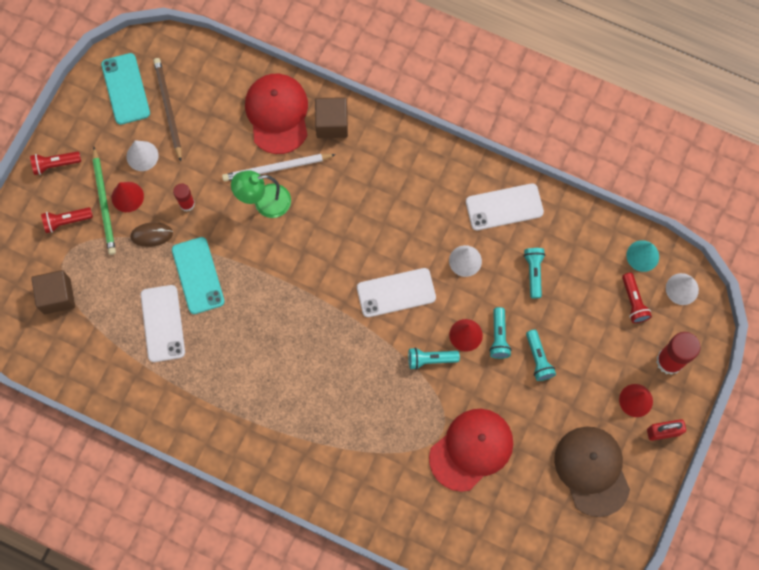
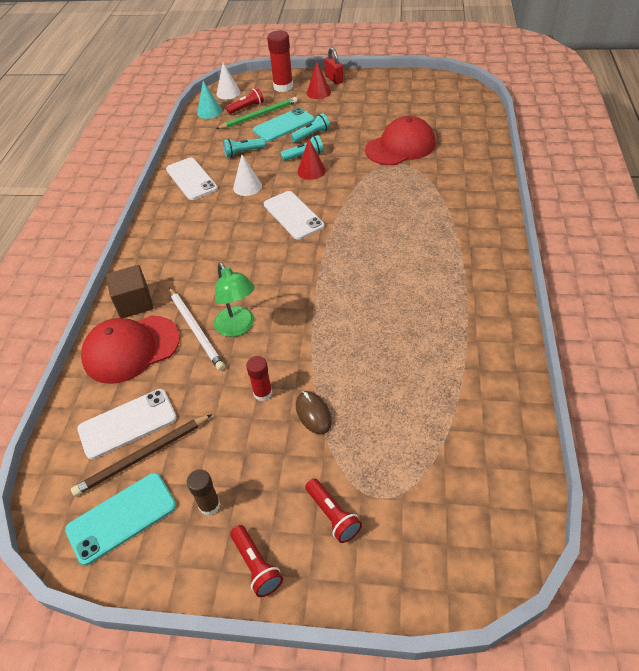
camera: 105 degrees left, 25 degrees down
brown cube [31,270,75,314] -> none
green pencil [92,147,116,255] -> green pencil moved to [216,97,298,129]
red cone [112,182,144,212] -> none
white cone [126,140,159,171] -> none
white phone [141,285,185,362] -> white phone moved to [77,389,177,459]
turquoise phone [172,237,225,314] -> turquoise phone moved to [253,108,315,142]
turquoise flashlight [408,347,460,370] -> none
red cap [429,409,513,492] -> red cap turned 120 degrees clockwise [365,116,435,165]
brown cap [554,426,630,517] -> none
none -> brown glue stick [187,469,220,515]

